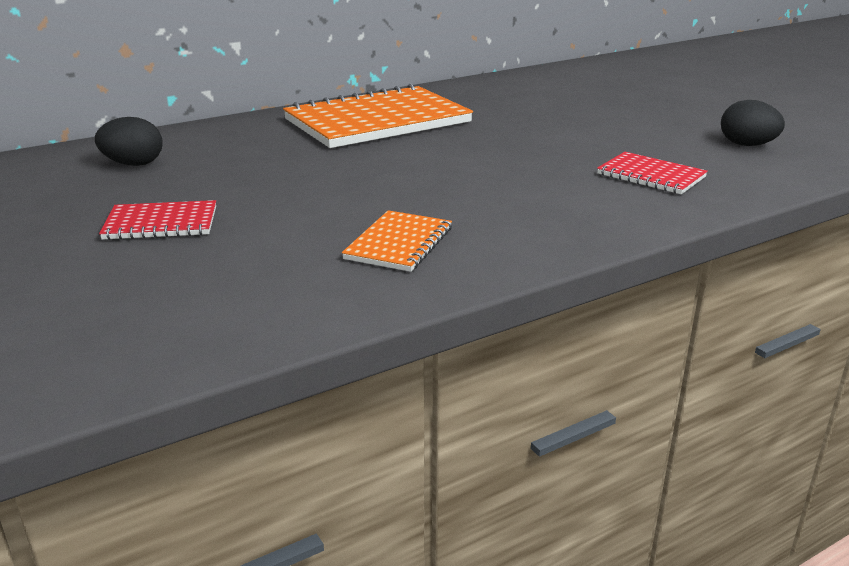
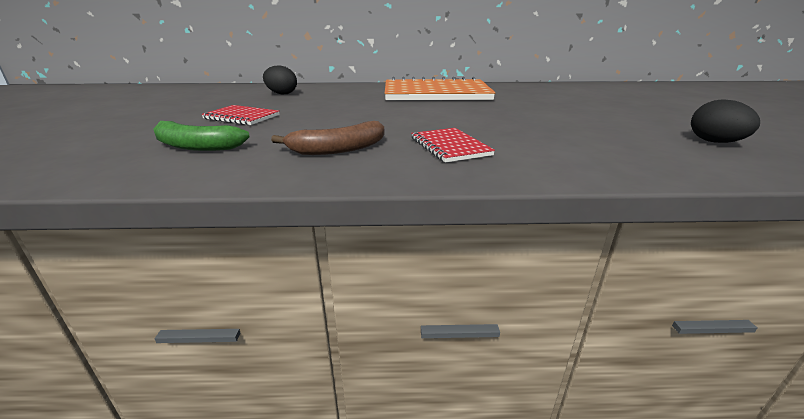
camera: 30 degrees right, 0 degrees up
orange notebook [342,210,452,272] -> brown banana [271,121,385,155]
red notebook [597,152,708,194] -> red notebook moved to [411,128,495,163]
none -> green banana [153,121,250,151]

